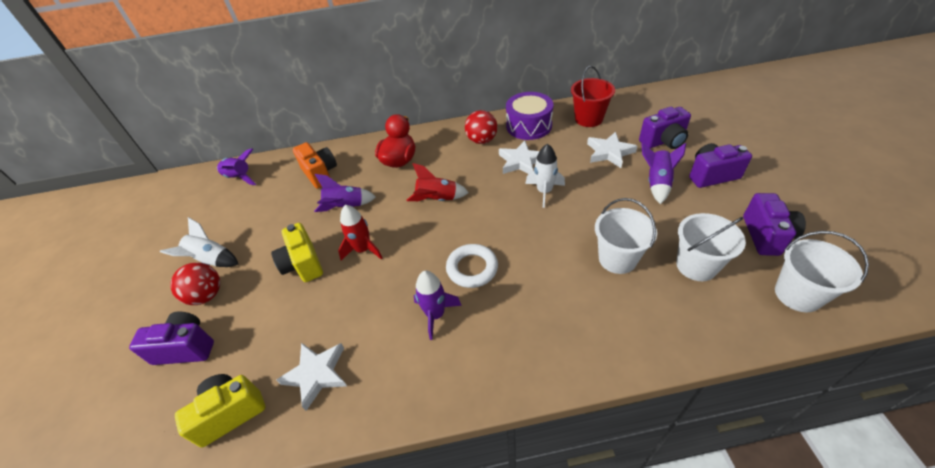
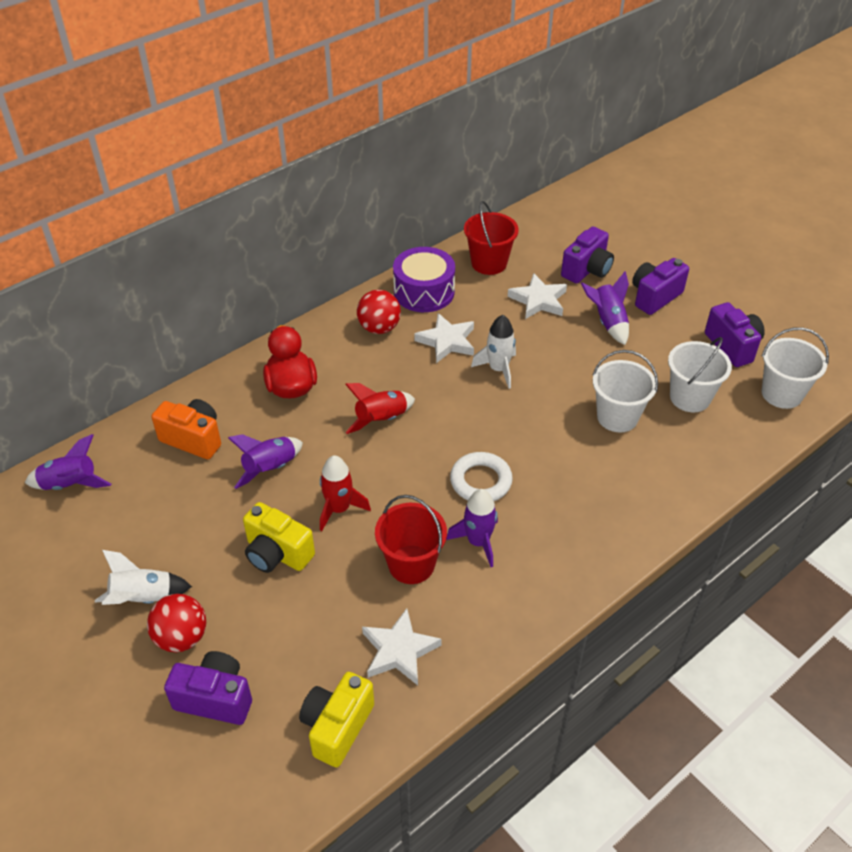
camera: 35 degrees left, 0 degrees up
purple camera [129,312,214,365] -> purple camera turned 45 degrees clockwise [164,651,252,725]
none -> red bucket [375,495,447,584]

